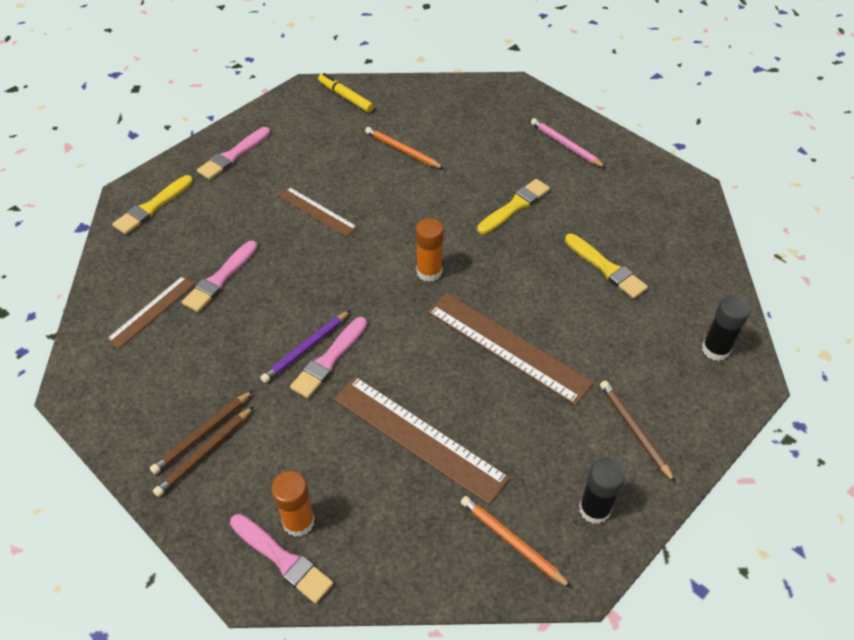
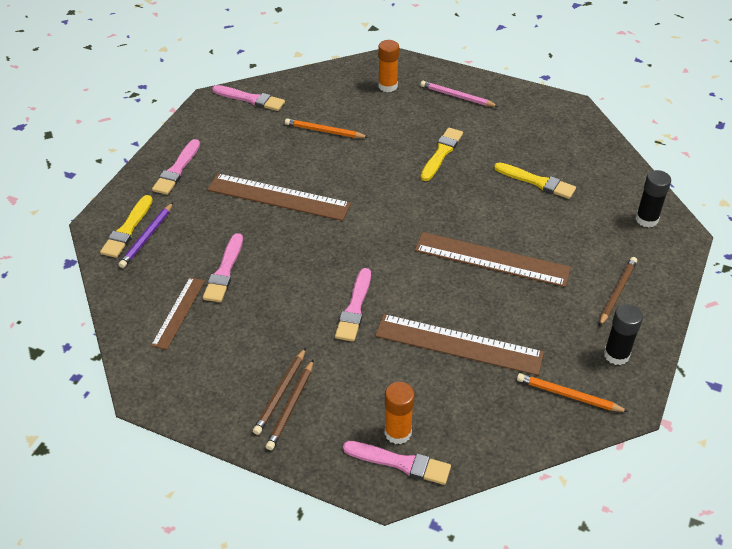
camera: 20 degrees left, 5 degrees down
purple pencil [260,310,351,383] -> purple pencil moved to [119,202,173,268]
brown ruler [278,187,358,237] -> brown ruler [207,173,351,221], size x1.72
yellow marker [318,73,374,112] -> pink brush [212,85,285,111]
orange glue stick [416,218,444,282] -> orange glue stick moved to [378,40,399,92]
brown pencil [600,380,675,483] -> brown pencil turned 75 degrees clockwise [599,257,637,326]

